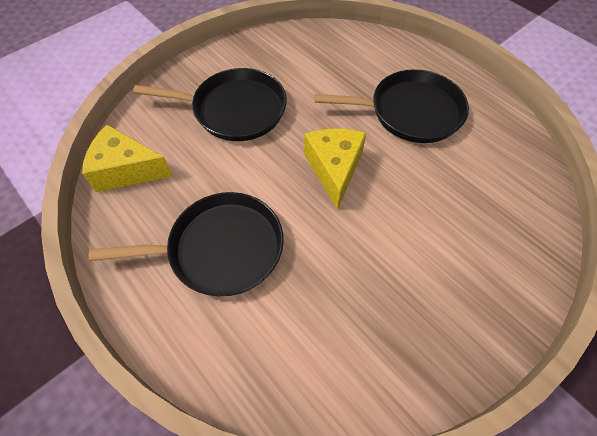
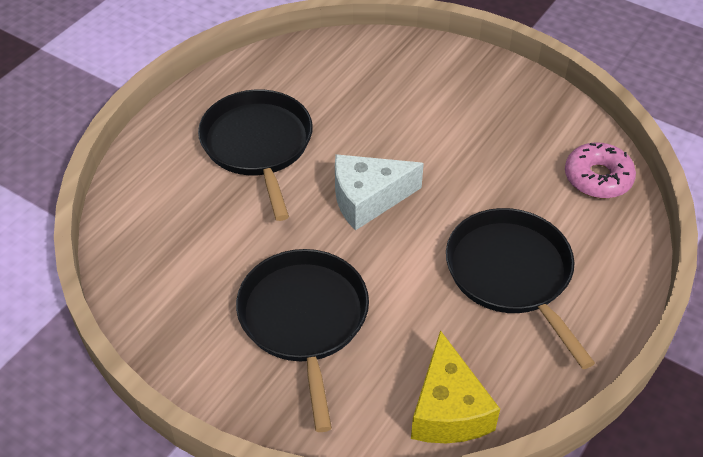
camera: 105 degrees left, 10 degrees down
yellow cheese [304,129,366,210] -> white cheese [335,154,424,231]
none -> pink donut [565,143,636,199]

